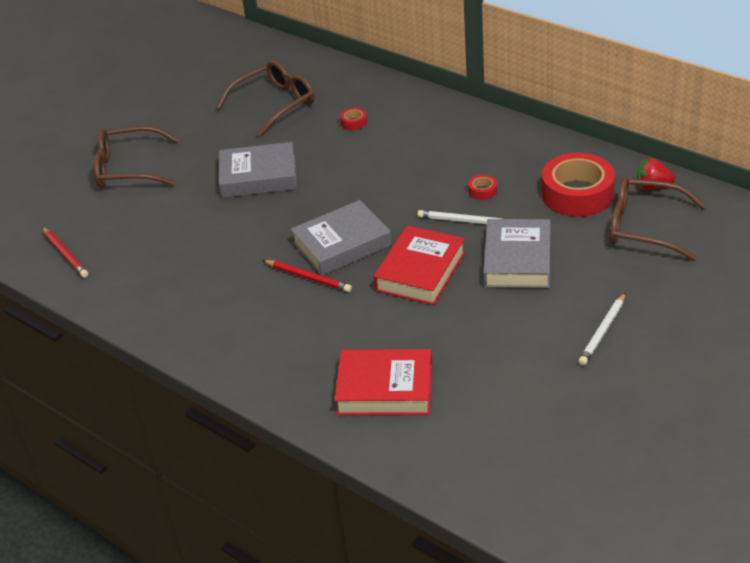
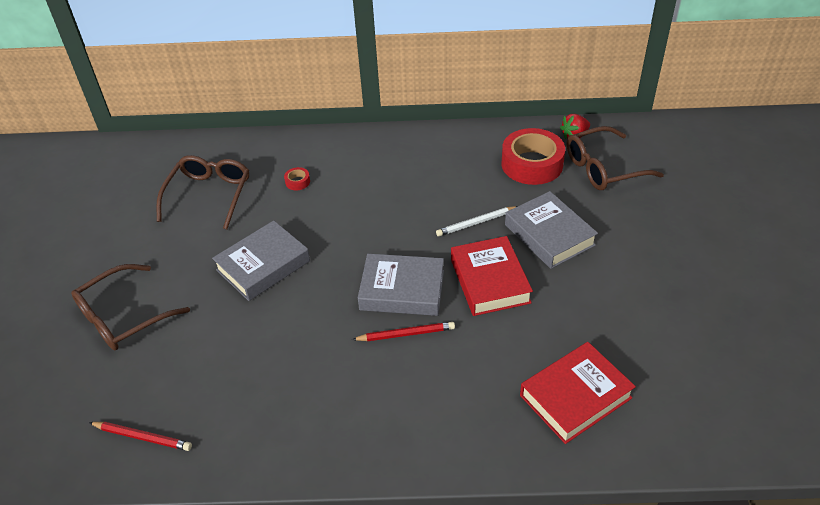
camera: 40 degrees left, 5 degrees up
grey book [290,200,392,276] -> grey book turned 75 degrees clockwise [358,254,444,316]
red tape [468,175,497,200] -> none
white pencil [578,293,626,365] -> none

